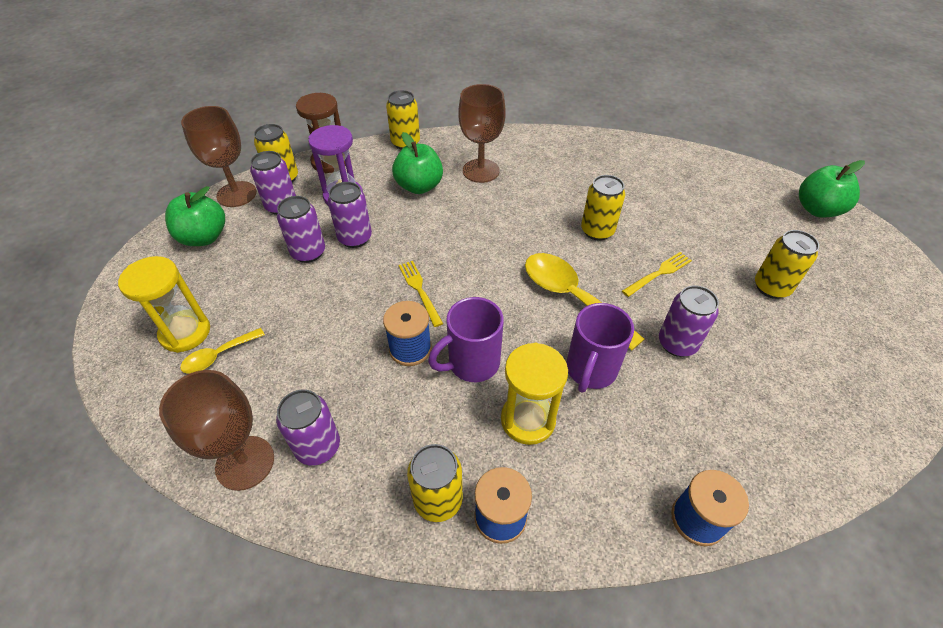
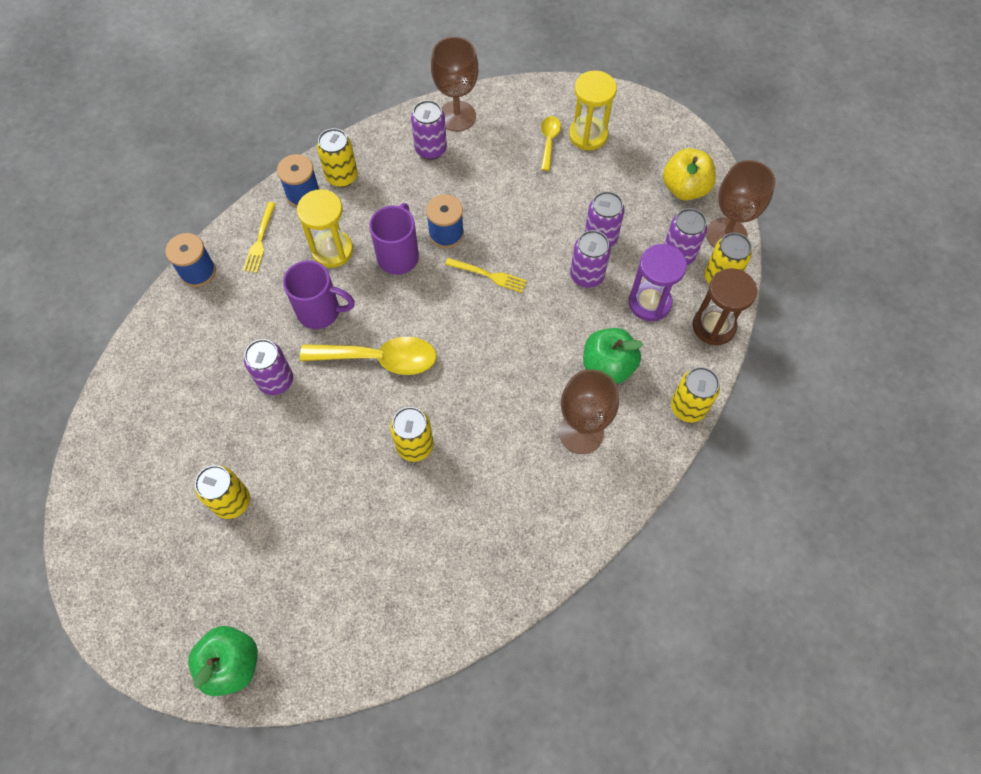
camera: 135 degrees right, 15 degrees up
green apple [165,186,225,246] -> yellow apple [663,148,716,200]
purple mug [566,303,634,392] -> purple mug turned 120 degrees clockwise [283,260,355,329]
yellow fork [622,252,692,297] -> yellow fork moved to [243,202,276,273]

